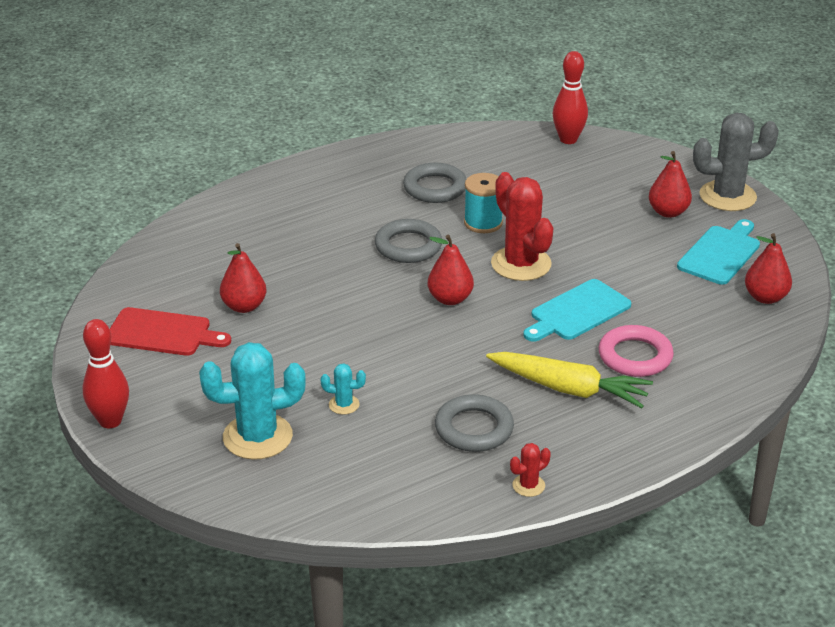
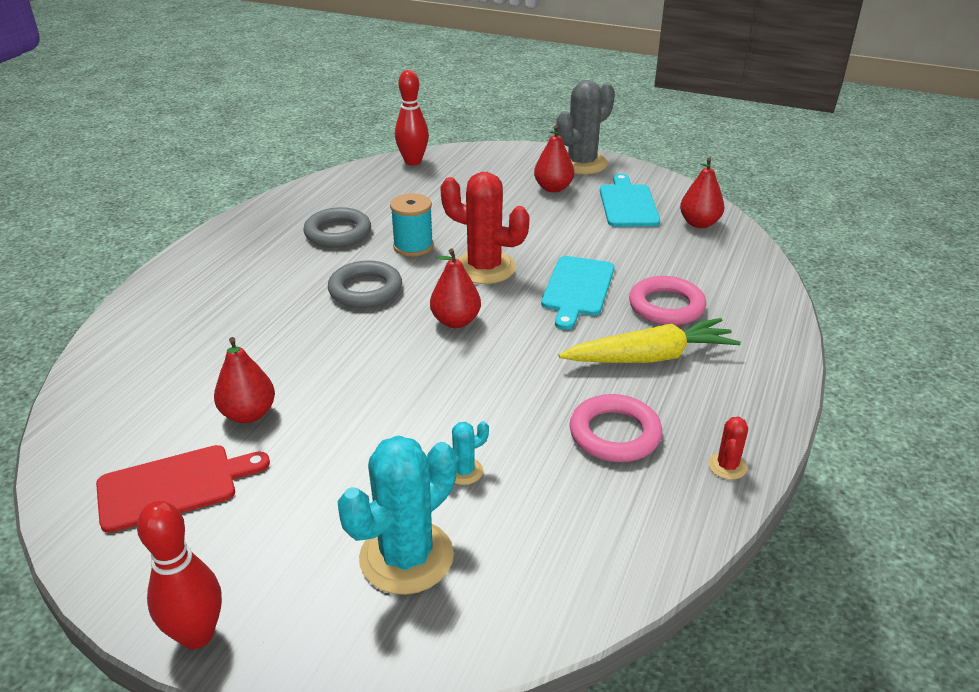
camera: 35 degrees left, 0 degrees up
grey ring [435,394,514,452] -> pink ring [570,394,662,462]

